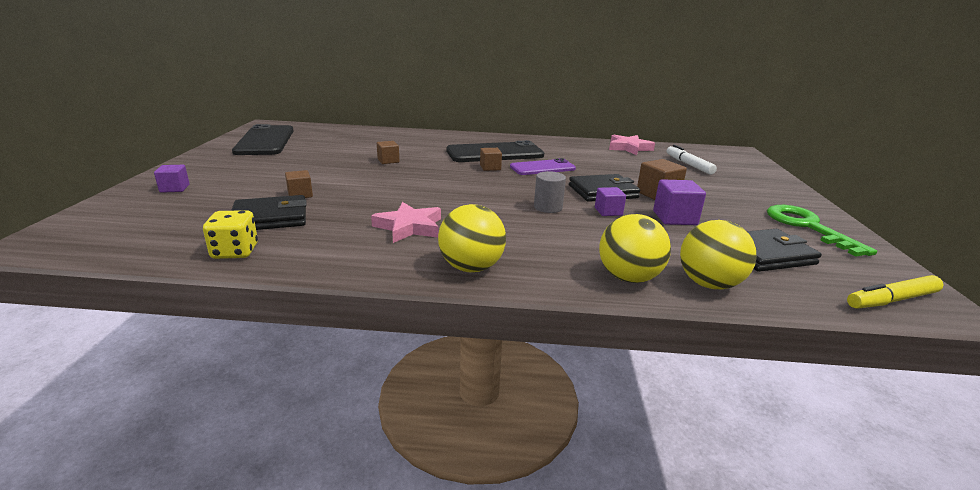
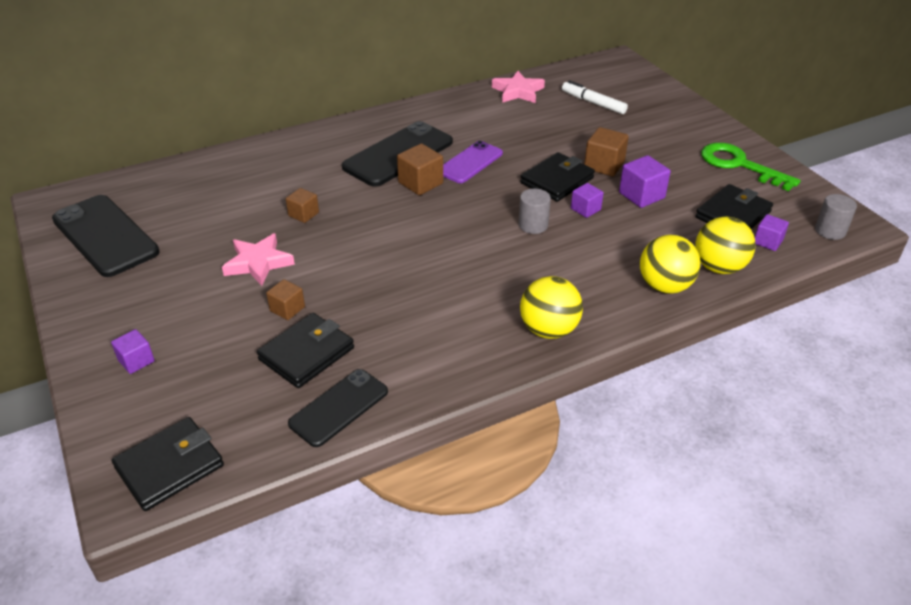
camera: 30 degrees left, 15 degrees up
yellow dice [203,210,258,259] -> black phone [288,369,388,447]
pink star [371,202,441,243] -> pink star moved to [222,233,295,286]
brown cube [480,148,502,171] -> brown cube [397,143,443,195], size x1.55
yellow marker [847,275,943,308] -> grey cylinder [815,194,857,240]
none -> black wallet [112,417,224,511]
none -> purple cube [755,214,789,251]

